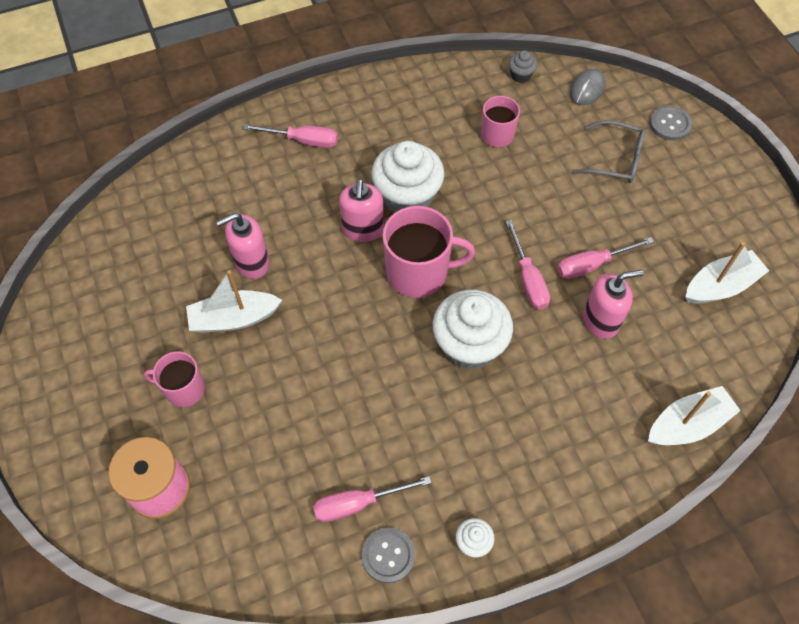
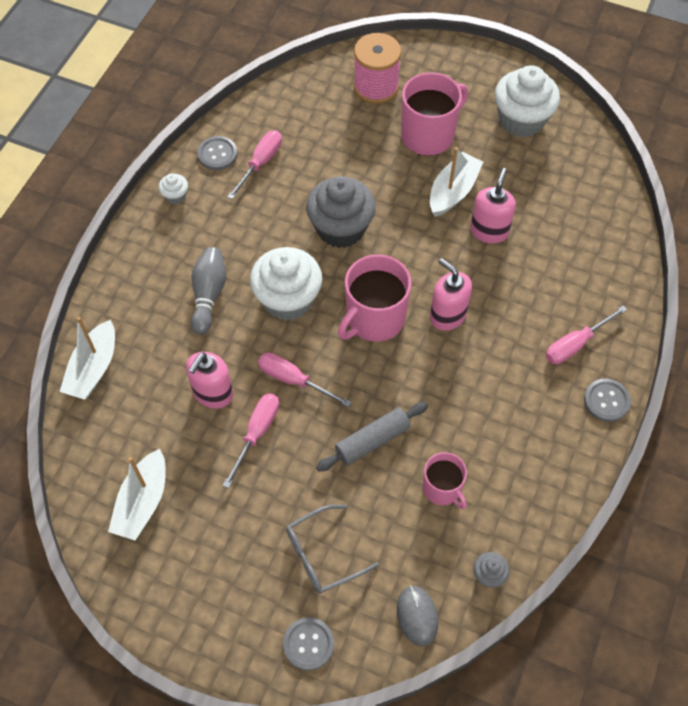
camera: 135 degrees right, 0 degrees up
pink mug [144,351,205,407] -> pink mug [401,72,468,156], size x1.67
white cupcake [371,141,444,213] -> white cupcake moved to [495,65,560,137]
none -> grey bowling pin [191,247,226,335]
none -> grey cupcake [306,176,376,248]
none -> grey rolling pin [316,402,428,471]
none -> grey button [584,379,631,422]

